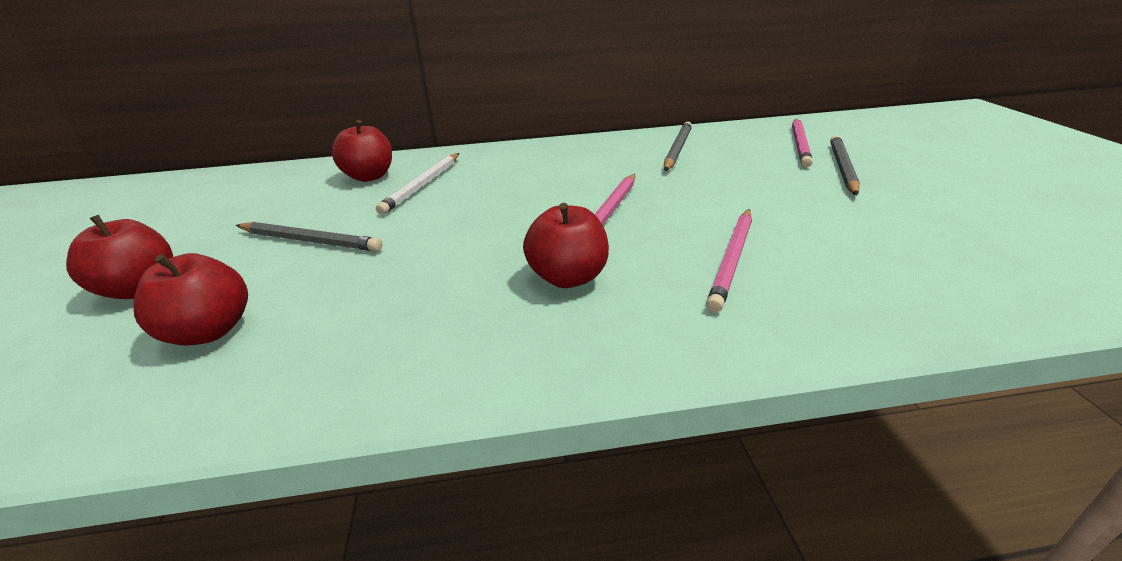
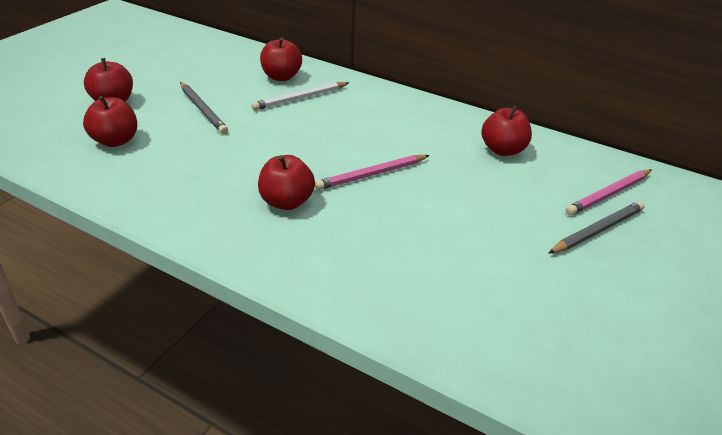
camera: 35 degrees right, 5 degrees up
grey pencil [664,122,692,171] -> red apple [481,105,532,156]
pink pencil [706,209,752,313] -> none

